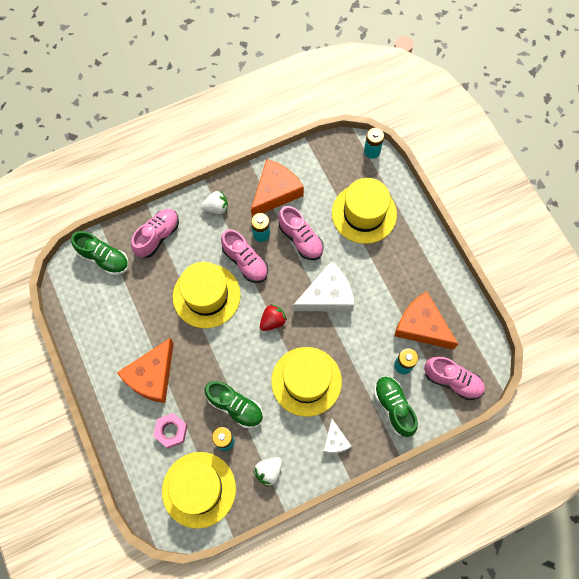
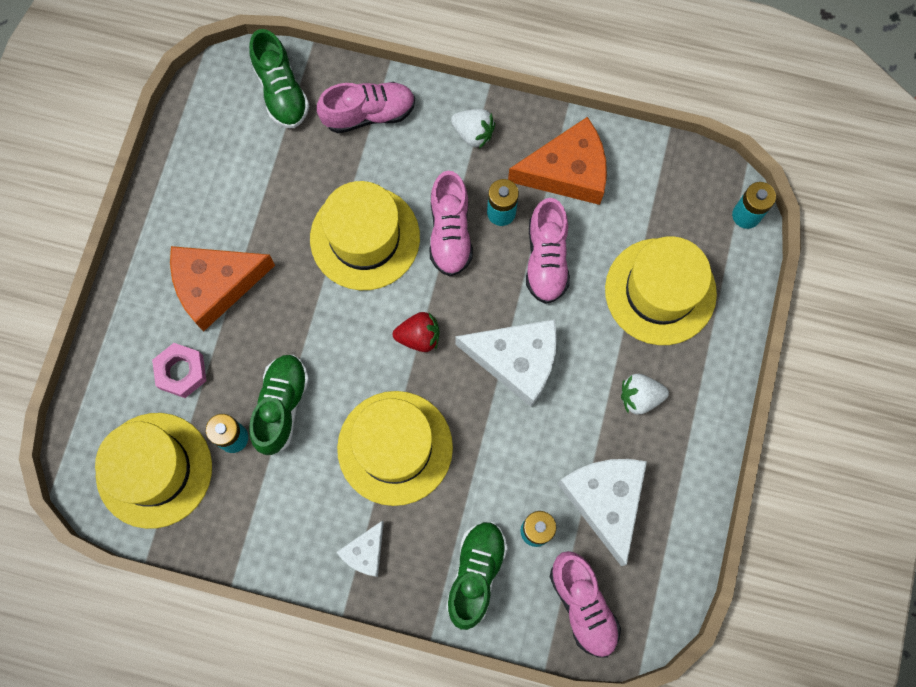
camera: 40 degrees right, 5 degrees up
green shoe [204,381,263,428] -> green shoe turned 150 degrees counterclockwise [249,355,309,455]
white strawberry [254,457,282,487] -> white strawberry moved to [621,374,669,415]
orange cheese [394,292,458,349] -> white cheese [557,459,647,566]

